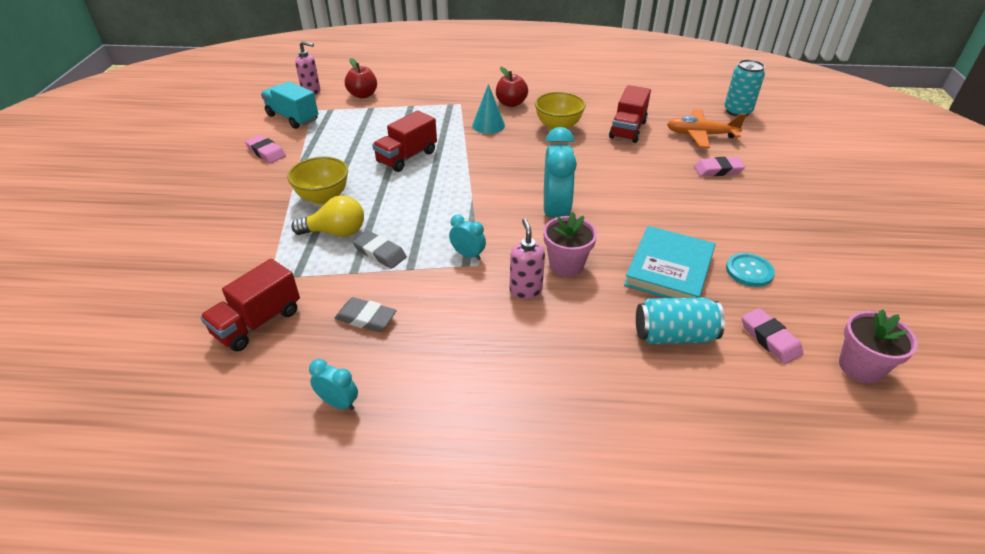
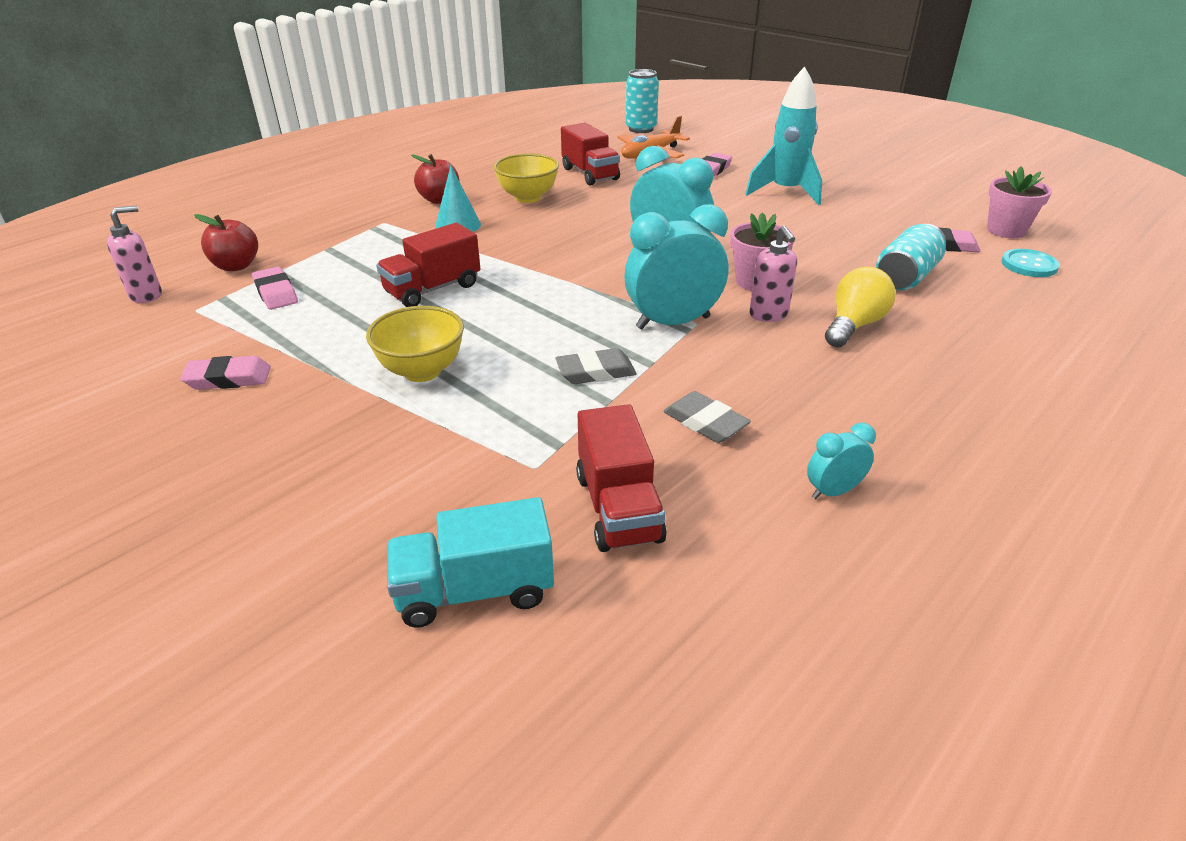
camera: 50 degrees left, 5 degrees down
turquoise truck [261,81,318,129] -> turquoise truck moved to [387,497,554,628]
yellow light bulb [291,195,364,237] -> yellow light bulb moved to [825,267,896,347]
grey eraser [335,297,397,332] -> grey eraser turned 75 degrees clockwise [663,391,751,443]
red truck [372,111,437,172] -> red truck turned 60 degrees clockwise [376,223,481,307]
turquoise clock [449,215,486,260] -> turquoise clock [624,204,728,330], size x2.02
pink soap dispenser [510,218,545,299] -> pink soap dispenser turned 135 degrees counterclockwise [749,225,797,322]
turquoise book [624,226,715,298] -> none
turquoise button [726,253,775,287] -> turquoise button moved to [1001,249,1060,277]
none -> pink eraser [252,266,298,310]
none -> turquoise rocket [745,67,822,205]

